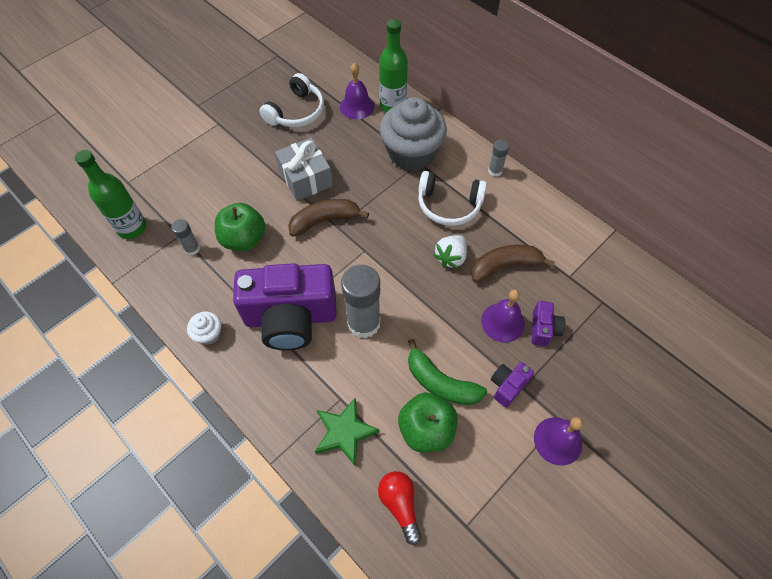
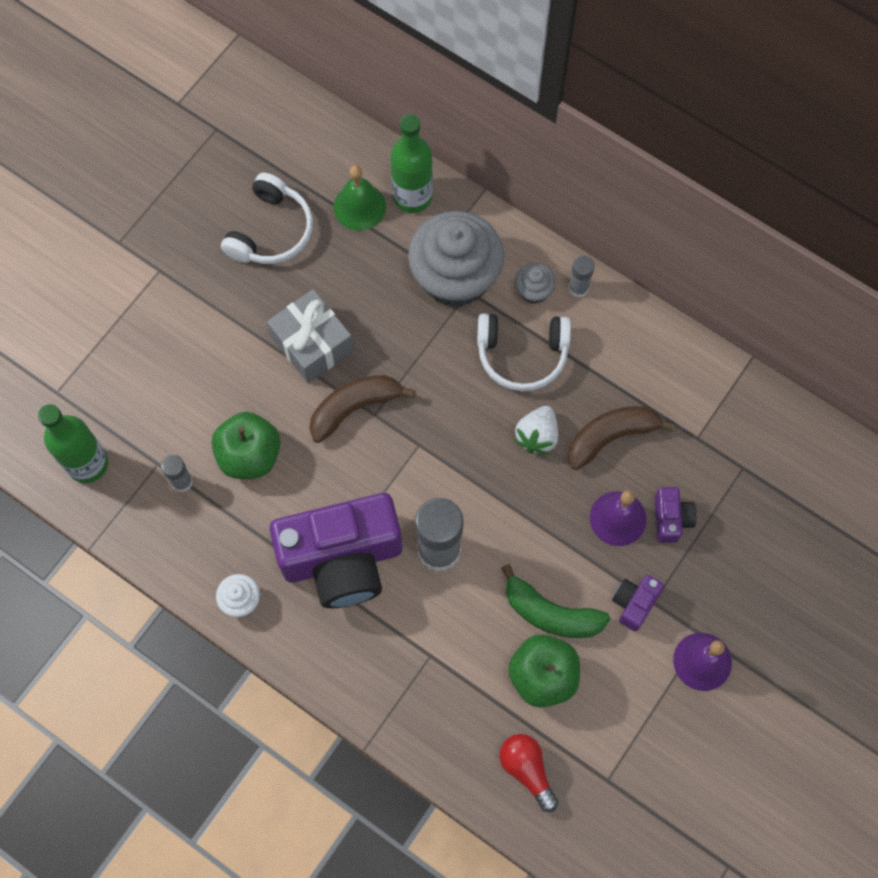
camera: 10 degrees left, 10 degrees up
green star [315,397,380,465] -> none
purple bell [340,63,375,120] -> green bell [334,165,386,231]
none -> grey cupcake [515,263,556,304]

